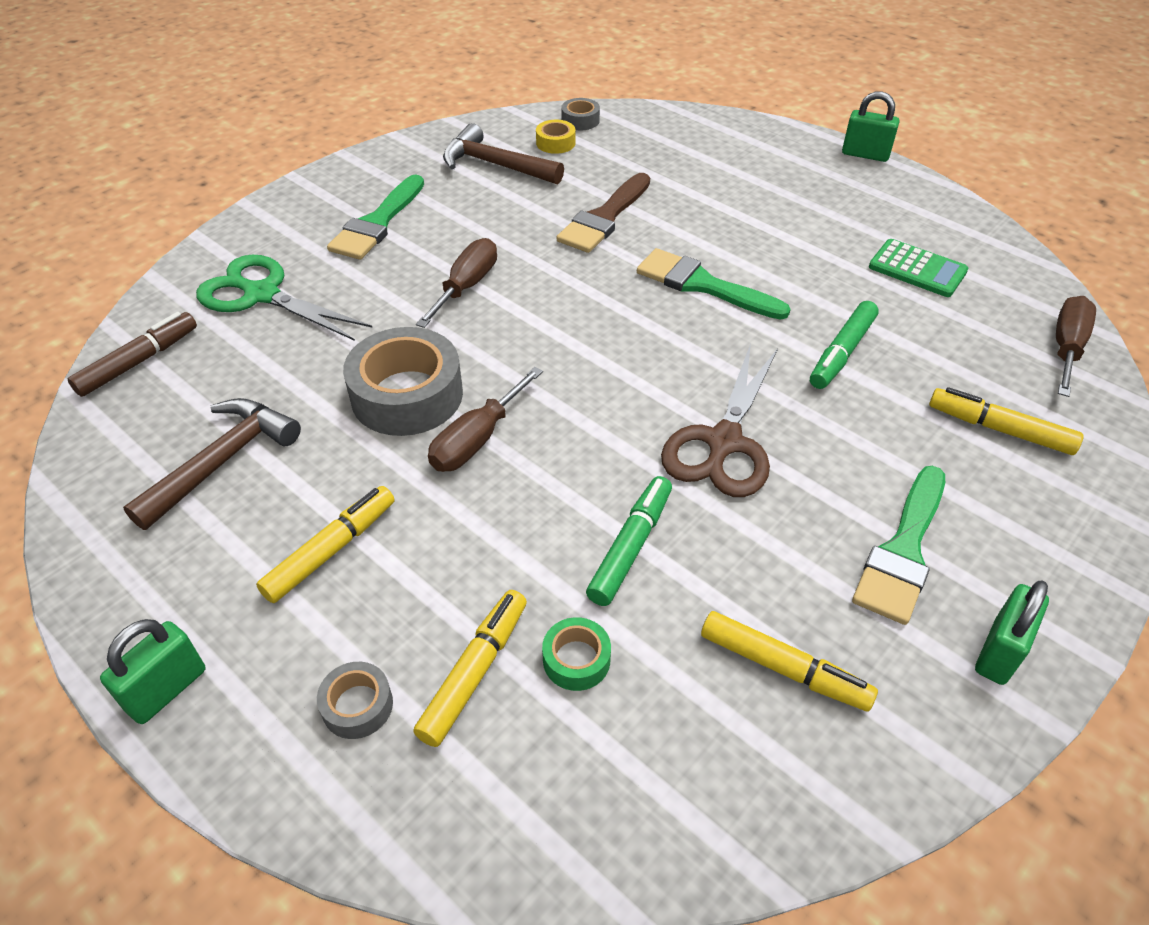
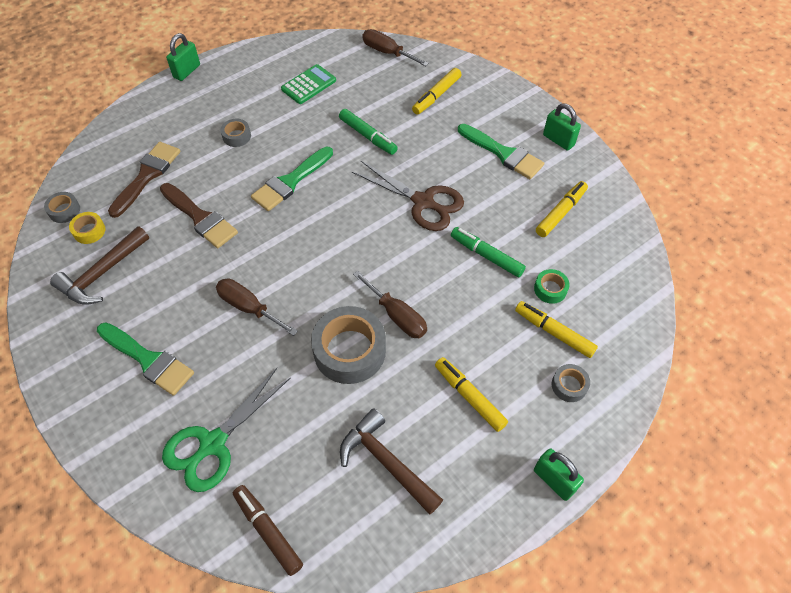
camera: 80 degrees left, 10 degrees up
none -> brown brush [108,142,180,218]
none -> grey tape [220,119,251,147]

